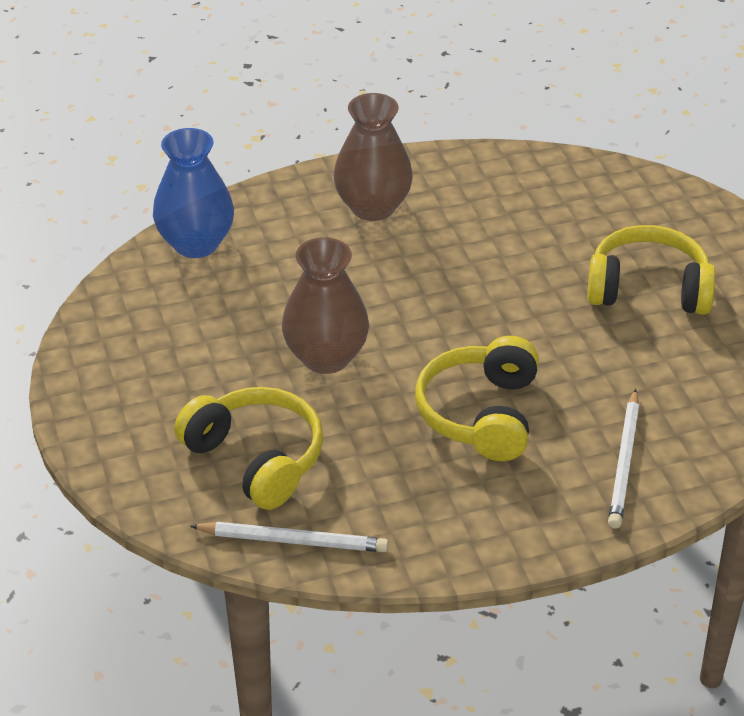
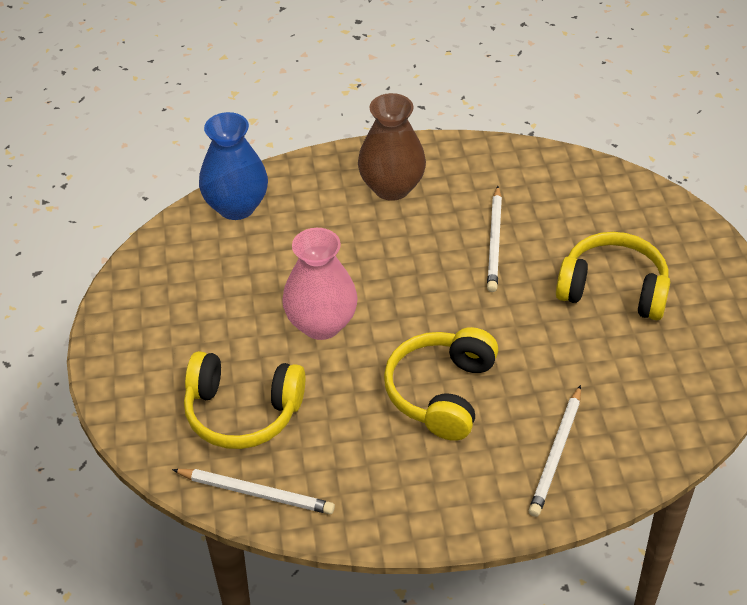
camera: 10 degrees right, 5 degrees up
yellow headphones [174,387,323,510] -> yellow headphones turned 135 degrees clockwise [184,351,305,449]
brown vase [282,237,369,374] -> pink vase [282,228,358,340]
none -> white pencil [487,186,502,292]

